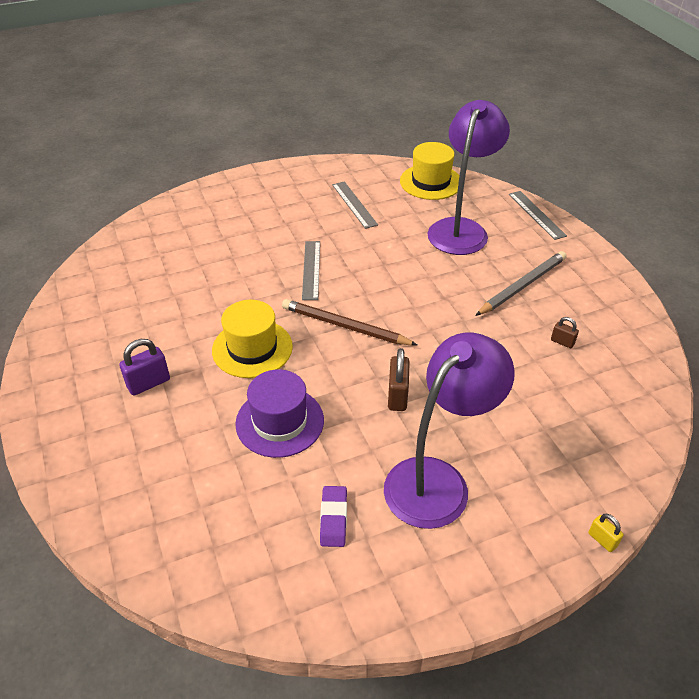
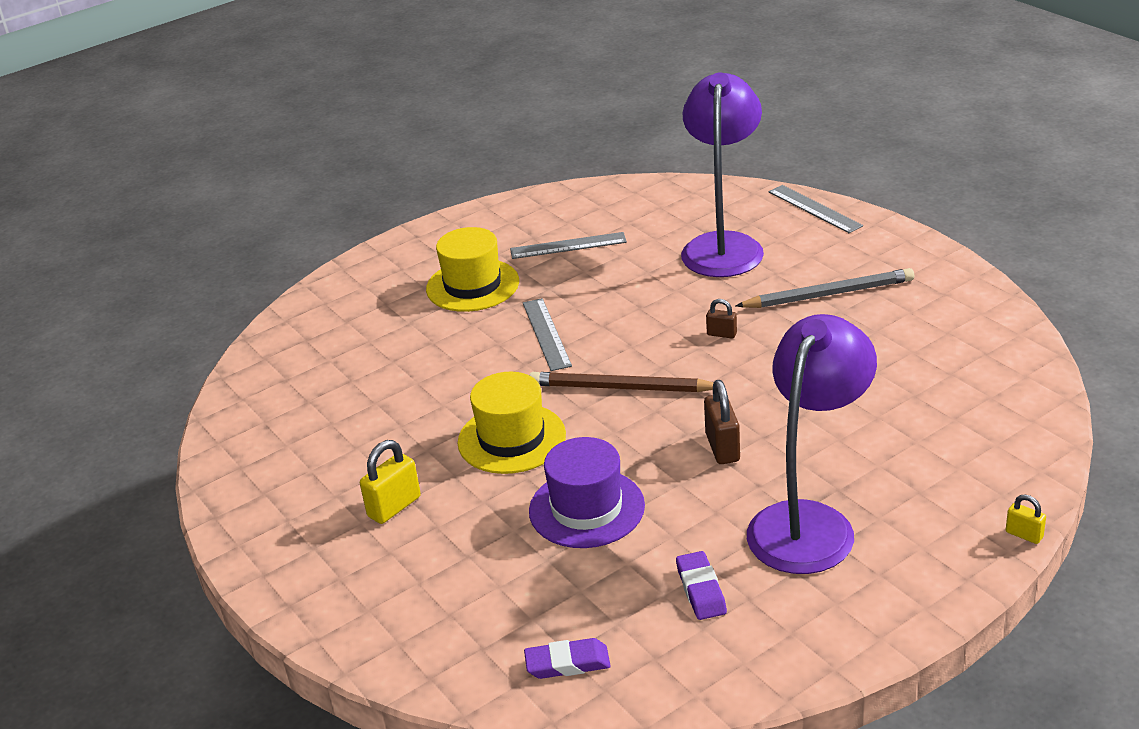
camera: 10 degrees left, 10 degrees down
purple padlock [119,339,170,396] -> yellow padlock [360,440,421,524]
grey ruler [332,181,378,229] -> grey ruler turned 60 degrees counterclockwise [510,232,627,259]
yellow hat [400,142,460,200] -> yellow hat moved to [426,227,519,312]
grey pencil [475,251,567,316] -> grey pencil turned 45 degrees clockwise [736,268,914,308]
brown padlock [551,317,579,348] -> brown padlock moved to [706,299,737,338]
none -> purple eraser [524,638,611,679]

